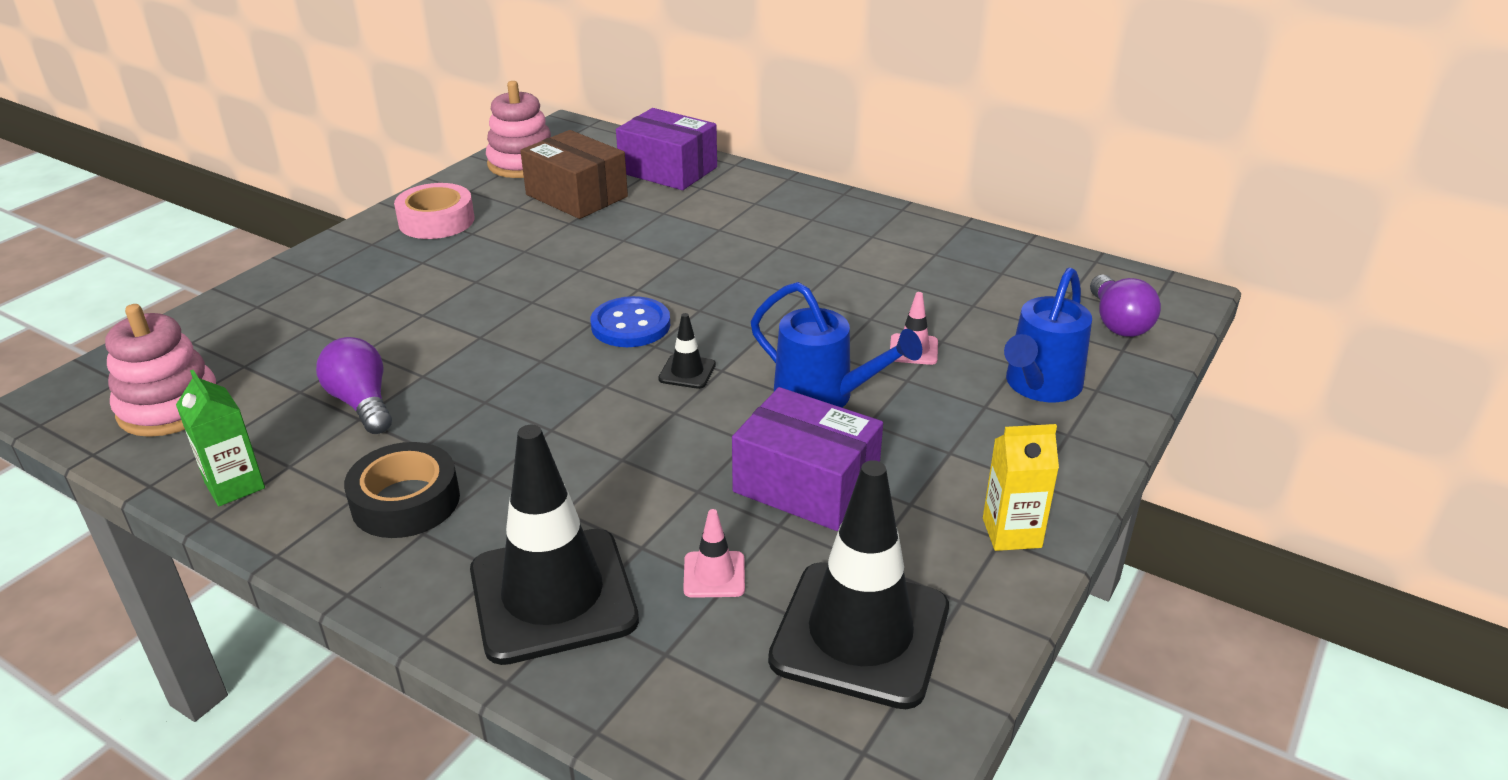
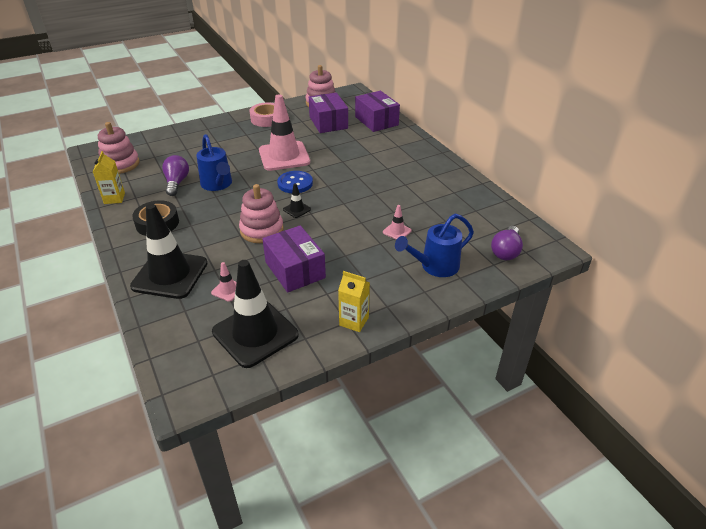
camera: 30 degrees right, 5 degrees up
green carton [176,370,265,506] -> yellow carton [93,151,125,204]
brown box [520,130,628,219] -> purple box [309,93,348,133]
blue watering can [751,282,922,407] -> blue watering can moved to [196,134,232,191]
none -> pink stacking toy [239,184,284,243]
none -> pink traffic cone [259,94,310,171]

